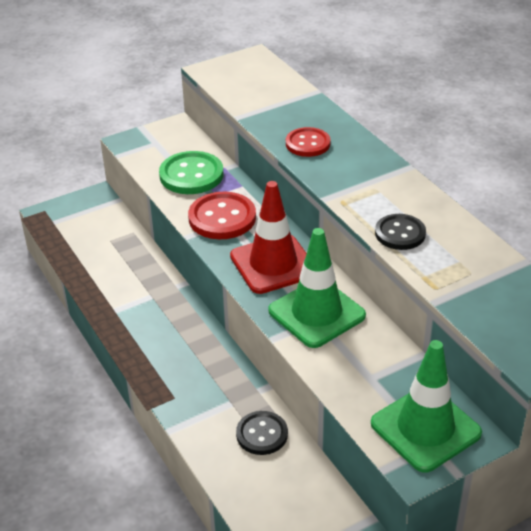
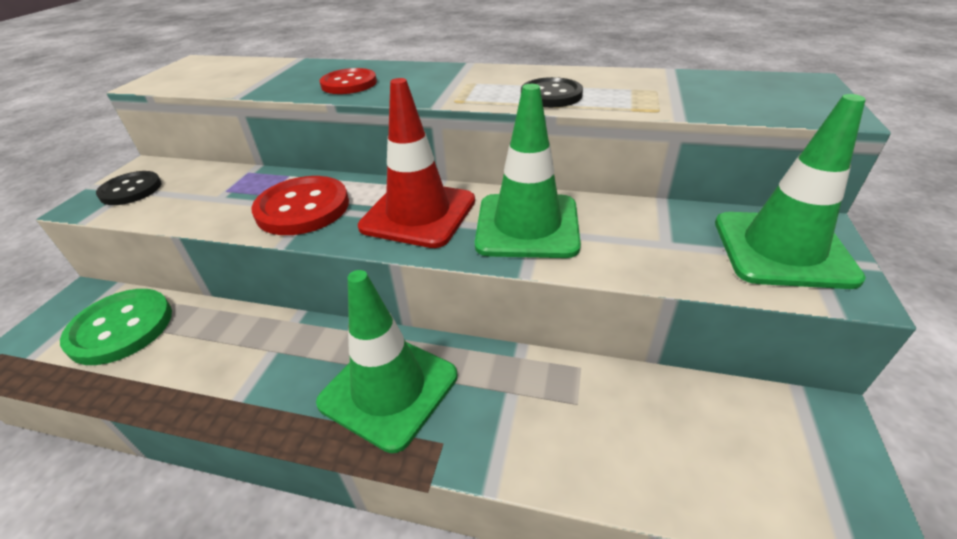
camera: 45 degrees left, 0 degrees up
green button [159,151,223,194] -> green button moved to [60,289,172,365]
black button [236,411,288,455] -> black button moved to [96,171,162,205]
none -> green traffic cone [316,270,457,453]

